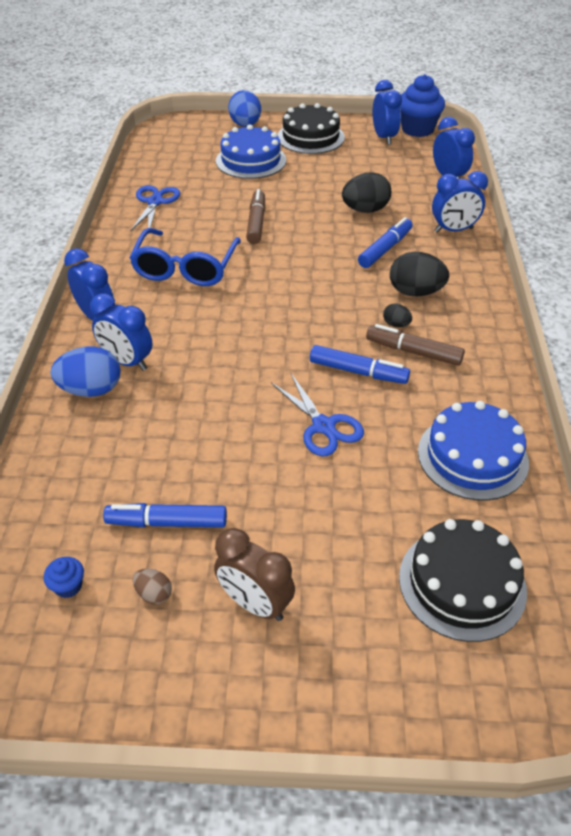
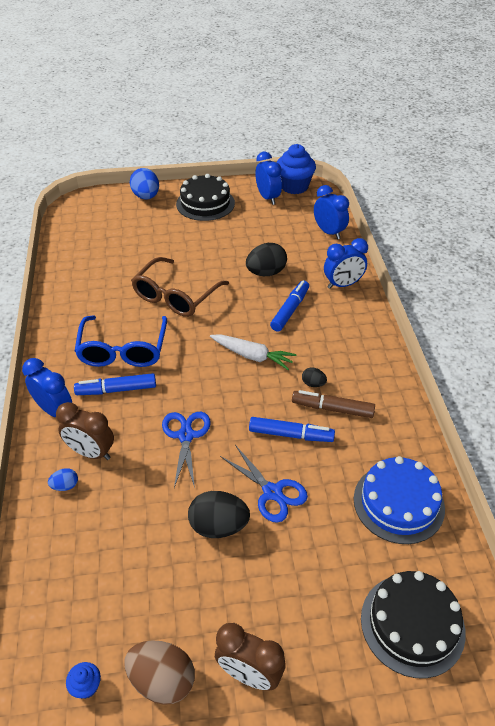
camera: 10 degrees left, 0 degrees up
blue egg [50,346,121,397] -> blue egg [48,468,78,491], size x0.50
blue clock [90,293,153,371] -> brown clock [56,402,114,460]
blue marker [103,503,227,527] -> blue marker moved to [74,373,156,395]
blue scissors [130,185,180,232] -> blue scissors moved to [162,412,211,488]
brown egg [133,569,172,604] -> brown egg [124,640,195,705], size x1.99
blue cake [216,124,286,179] -> none
brown marker [246,189,265,244] -> brown glasses [131,257,229,317]
black egg [390,252,449,296] -> black egg moved to [188,491,250,538]
none -> white carrot [210,334,297,370]

